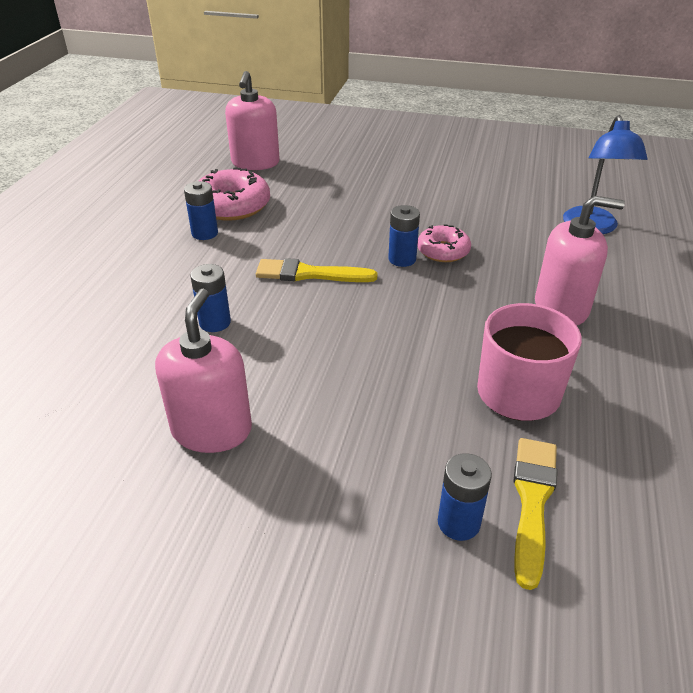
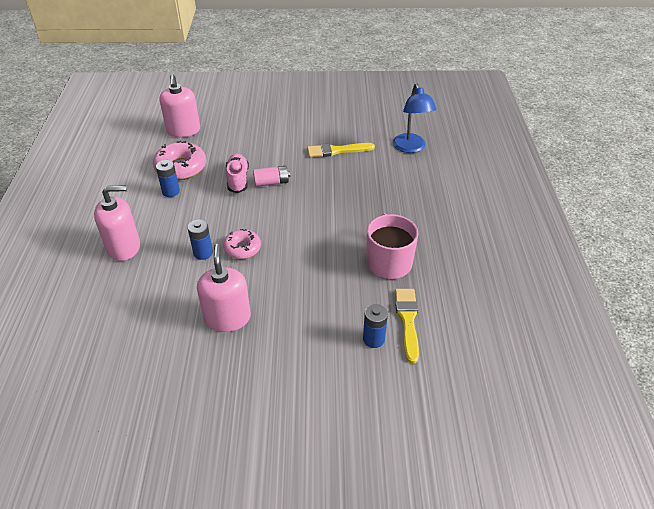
camera: 15 degrees left, 5 degrees up
yellow brush [256,258,377,282] -> yellow brush moved to [307,143,375,157]
blue battery [388,205,420,267] -> none
pink donut [417,225,471,262] -> pink donut moved to [223,229,261,259]
pink soap dispenser [535,196,625,326] -> pink soap dispenser moved to [94,185,140,261]
none -> pink shoe [226,154,249,193]
none -> pink battery [253,166,290,187]

